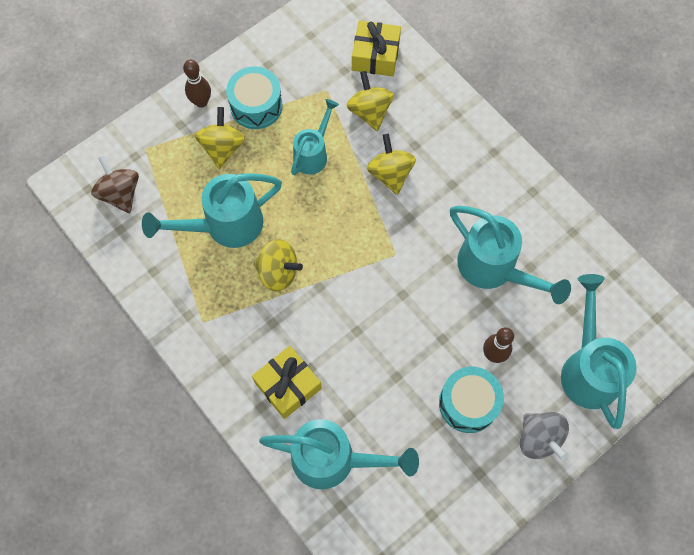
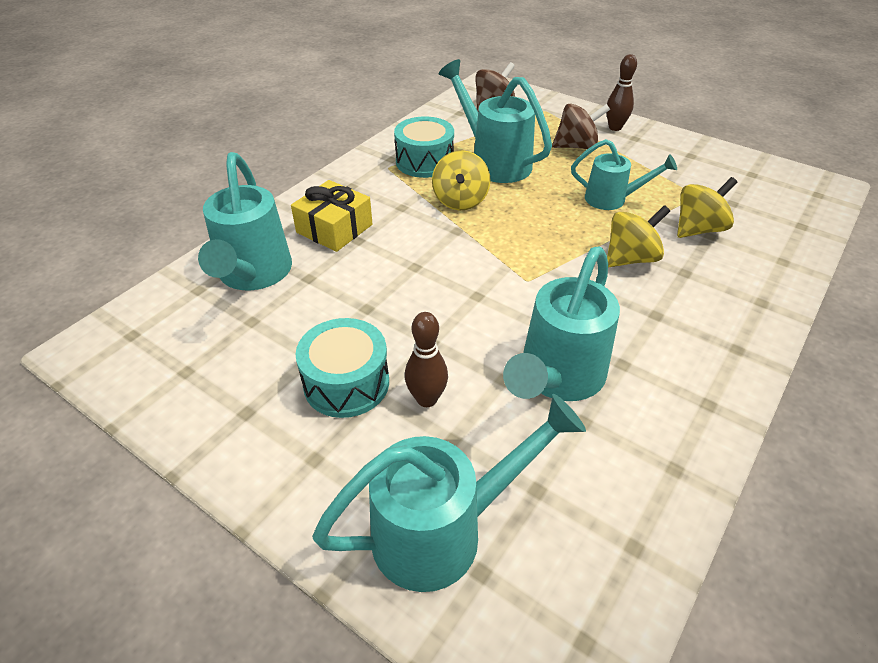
camera: 75 degrees right, 25 degrees down
yellow spinning top [195,107,245,169] -> brown spinning top [552,103,610,149]
turquoise drum [226,66,283,129] -> turquoise drum moved to [394,116,454,178]
yellow gift [352,20,401,76] -> none
grey spinning top [520,412,569,460] -> none

